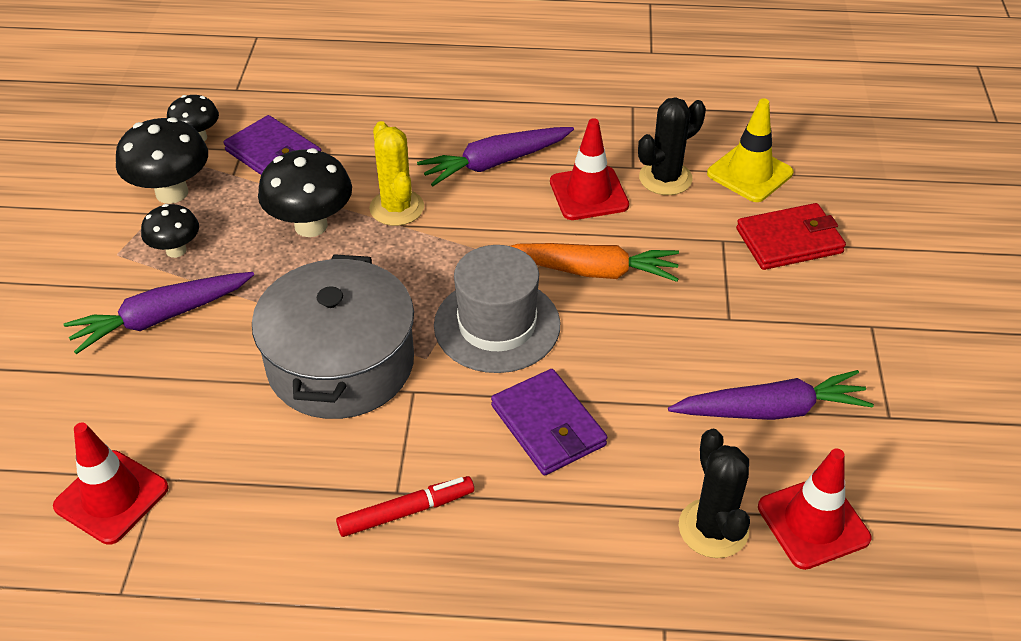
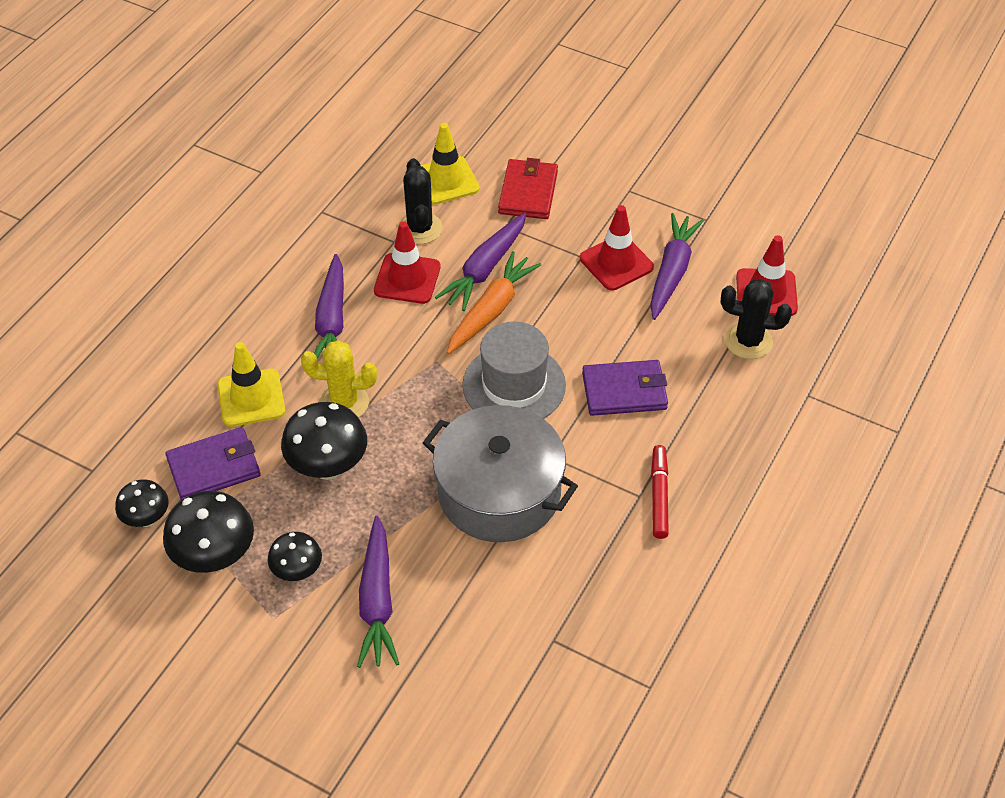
camera: 65 degrees left, 5 degrees up
red traffic cone [53,422,169,545] -> red traffic cone moved to [580,205,654,290]
none -> yellow traffic cone [217,342,285,427]
none -> purple carrot [435,213,526,311]

